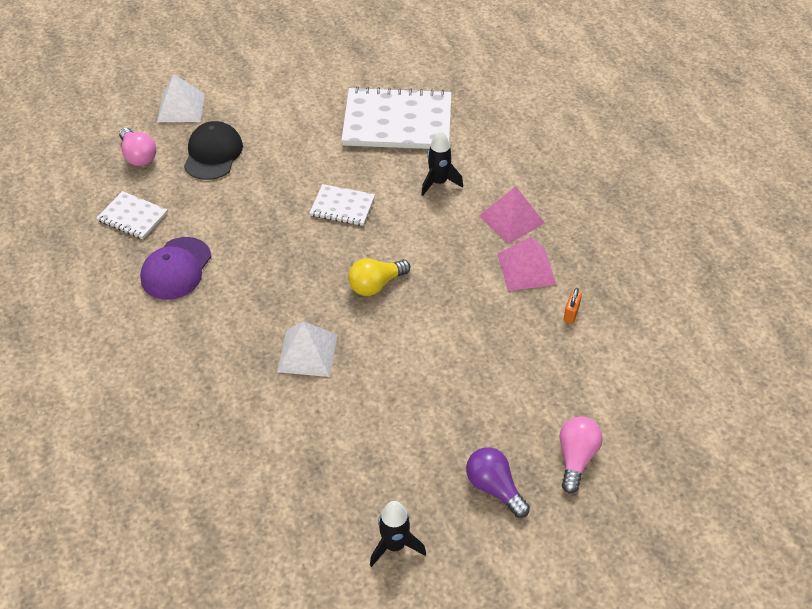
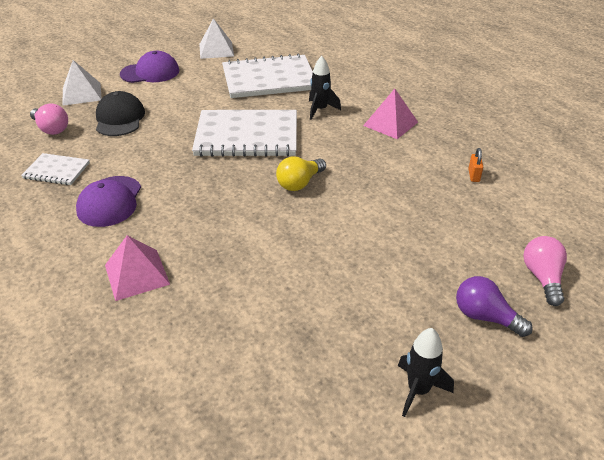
camera: 15 degrees left, 10 degrees down
white pyramid [277,321,338,377] -> white pyramid moved to [199,18,234,59]
white notebook [310,184,375,226] -> white notebook [192,110,297,157], size x2.02
pink pyramid [497,236,557,291] -> pink pyramid moved to [105,235,170,301]
none -> purple cap [120,51,179,83]

